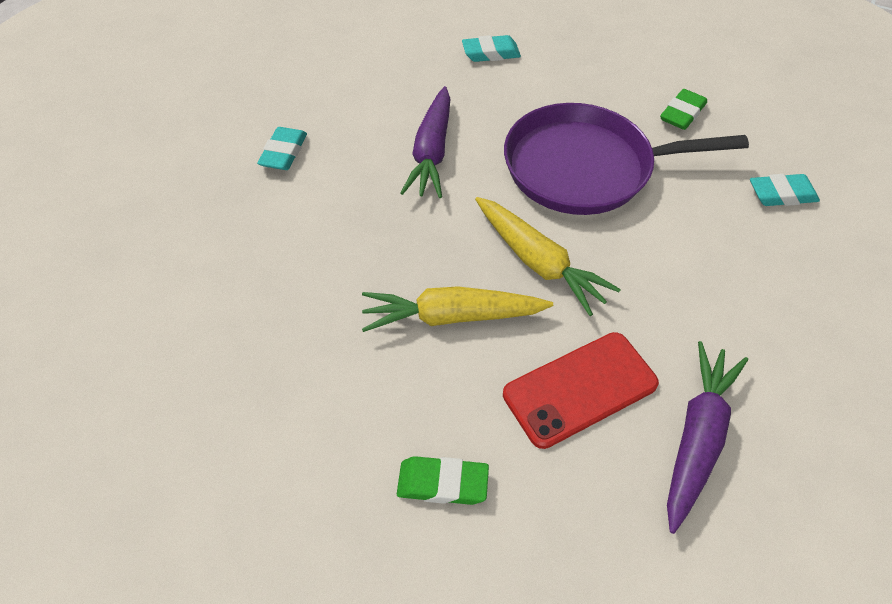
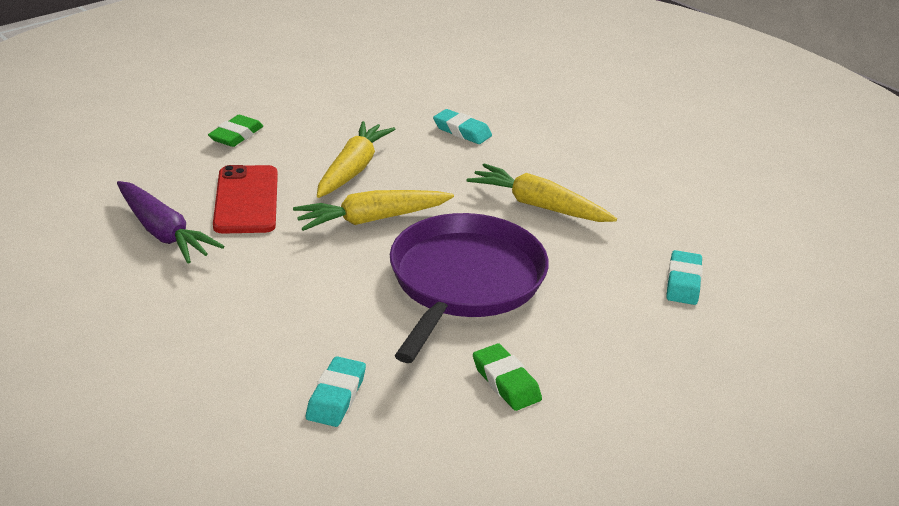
camera: 110 degrees right, 20 degrees down
turquoise eraser [257,127,307,170] -> turquoise eraser moved to [433,109,492,144]
purple carrot [401,86,450,198] -> yellow carrot [467,163,617,222]

